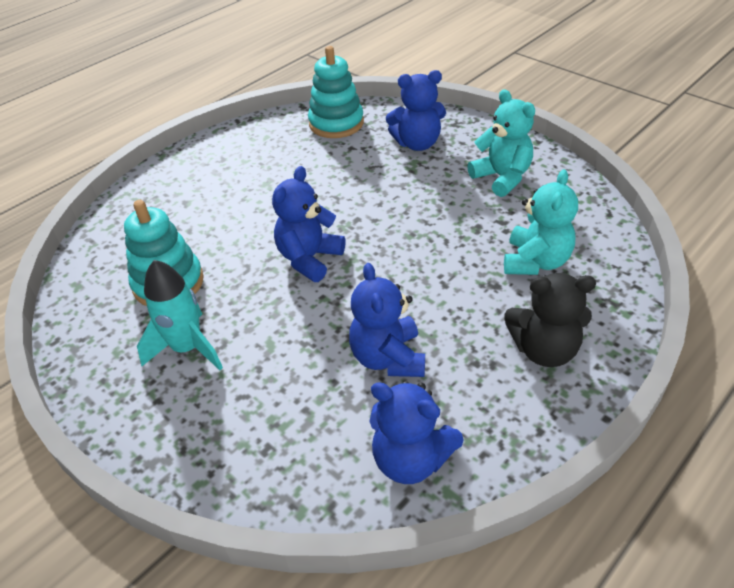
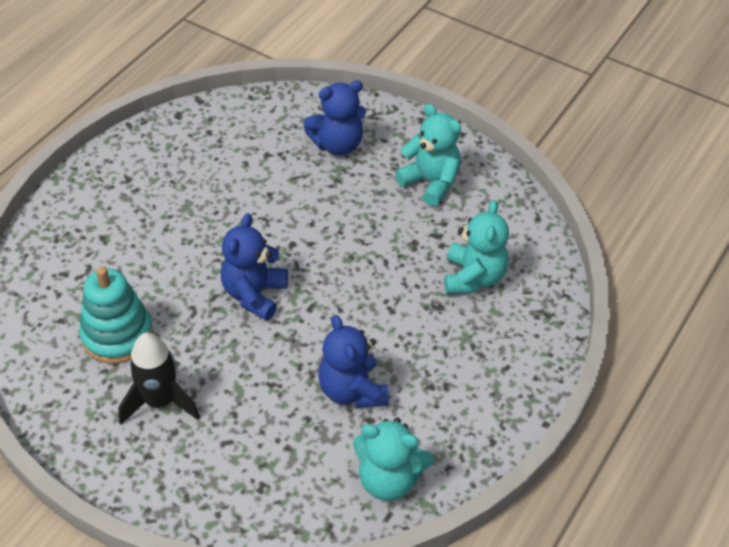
camera: 15 degrees left, 5 degrees up
turquoise rocket [137,260,223,370] -> black rocket [118,333,200,425]
turquoise stacking toy [308,46,364,138] -> none
blue teddy bear [369,381,464,484] -> turquoise teddy bear [353,418,434,501]
black teddy bear [504,273,596,367] -> none

